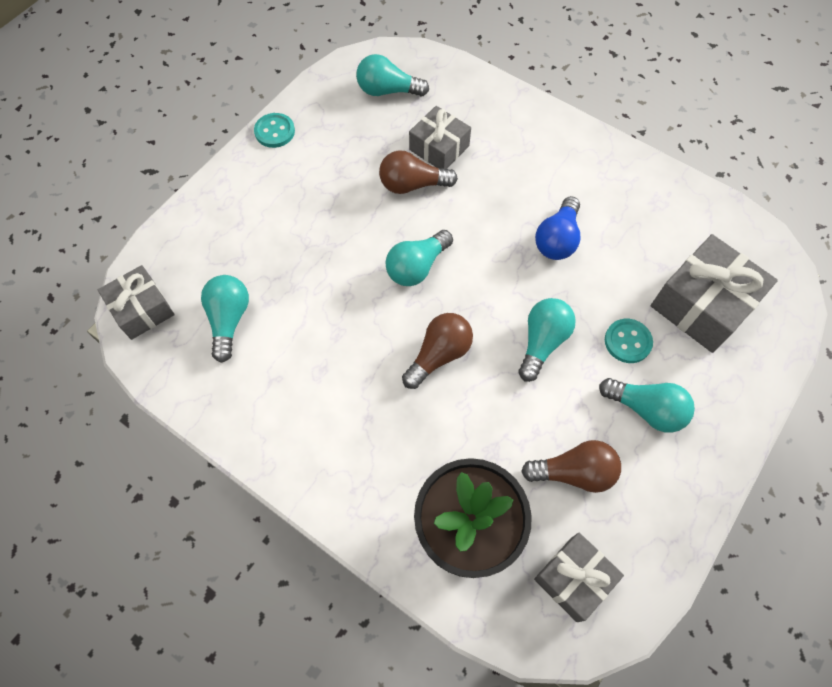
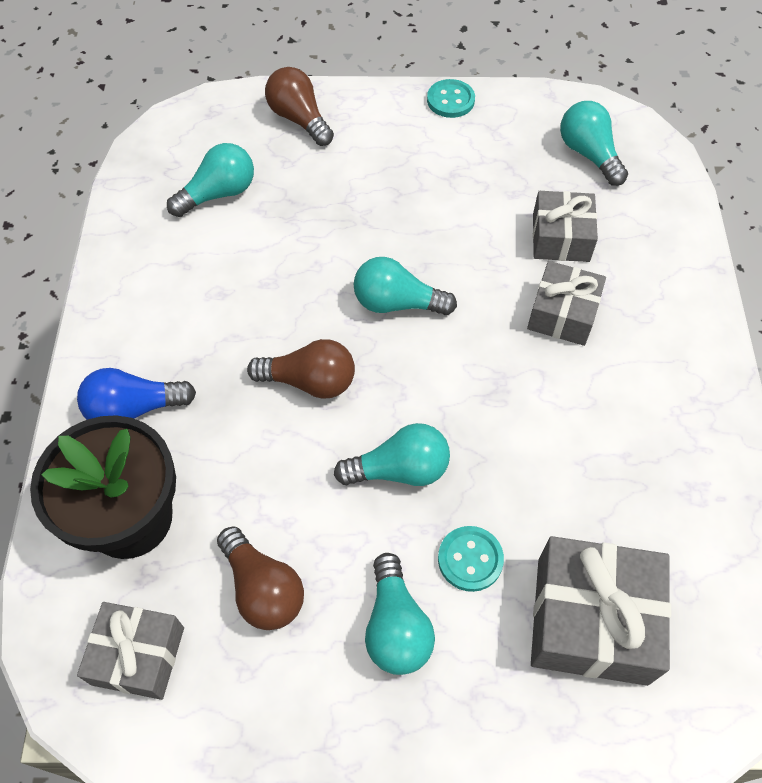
camera: 55 degrees right, 5 degrees down
grey gift [98,265,175,340] -> grey gift moved to [527,261,606,346]
brown light bulb [379,150,458,194] -> brown light bulb moved to [265,67,334,146]
blue light bulb [535,196,580,260] -> blue light bulb moved to [77,368,196,420]

